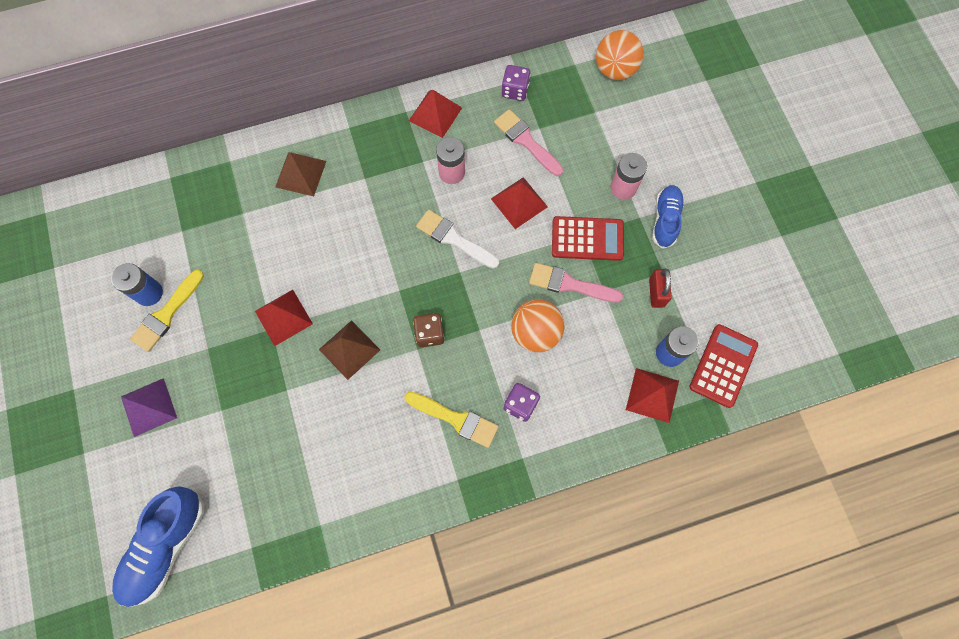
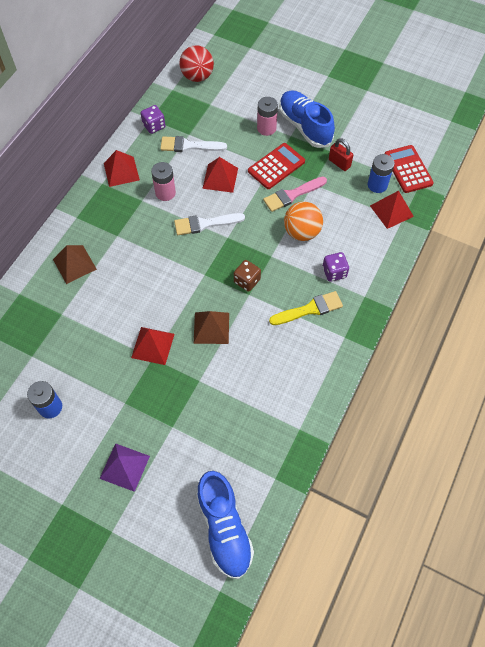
camera: 45 degrees left, 10 degrees down
yellow brush [130,270,204,352] -> none
pink brush [494,109,563,176] -> white brush [160,136,227,152]
orange ball [596,30,644,80] -> red ball [179,45,214,82]
blue shoe [652,185,684,249] -> blue shoe [279,90,335,148], size x1.57

